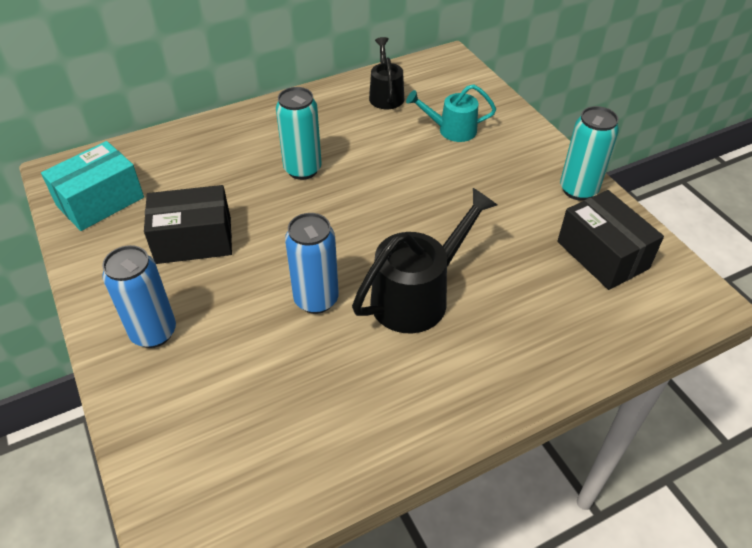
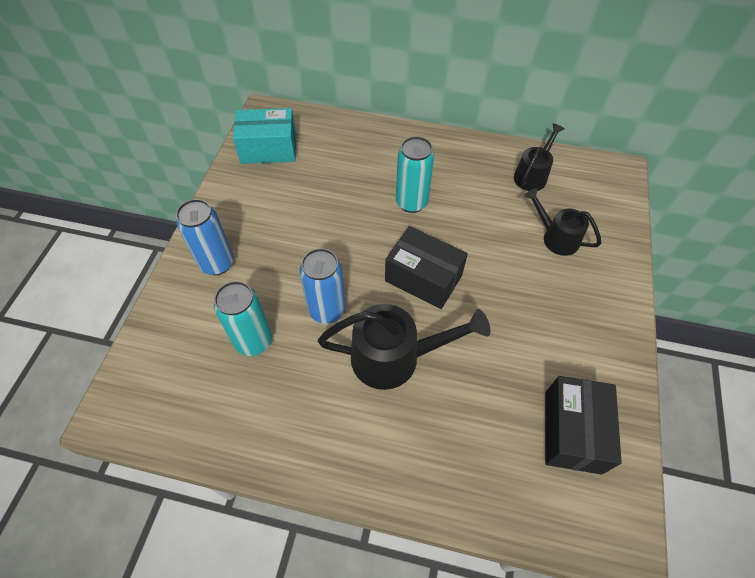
camera: 40 degrees right, 10 degrees up
black box [144,185,232,264] -> black box moved to [385,226,468,309]
turquoise watering can [406,84,496,142] -> black watering can [524,188,601,256]
turquoise can [560,106,619,201] -> turquoise can moved to [214,281,272,356]

